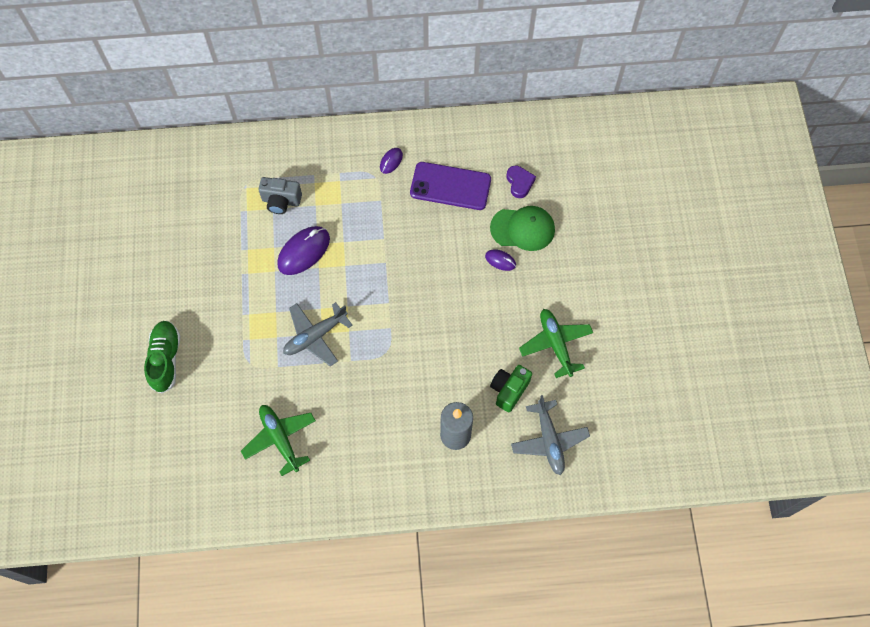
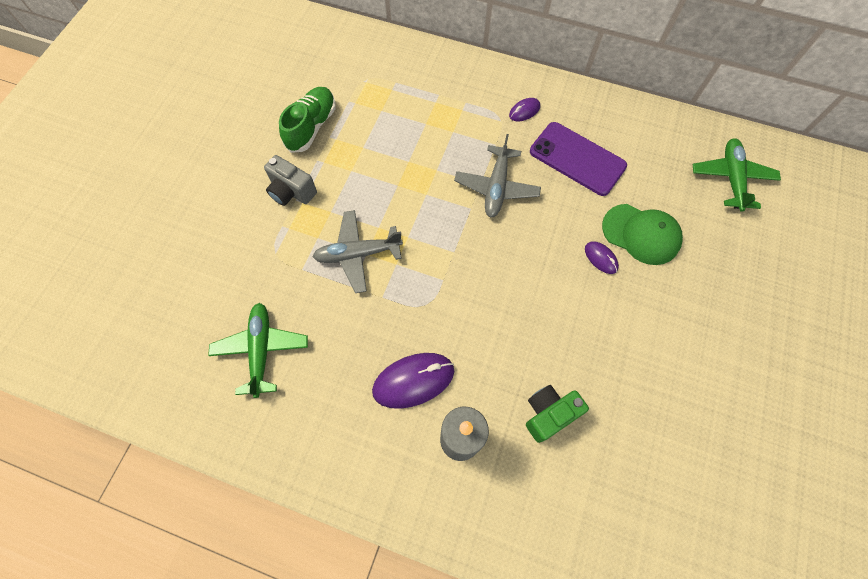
camera: 25 degrees right, 0 degrees up
green shoe [144,321,181,394] -> green shoe moved to [279,87,336,153]
grey camera [258,177,302,214] -> grey camera moved to [264,155,317,206]
purple mouse [277,226,330,275] -> purple mouse moved to [372,353,454,409]
purple heart [507,166,536,198] -> none
grey plane [511,395,590,475] -> grey plane moved to [454,134,541,217]
green plane [519,309,593,378] -> green plane moved to [693,138,781,212]

